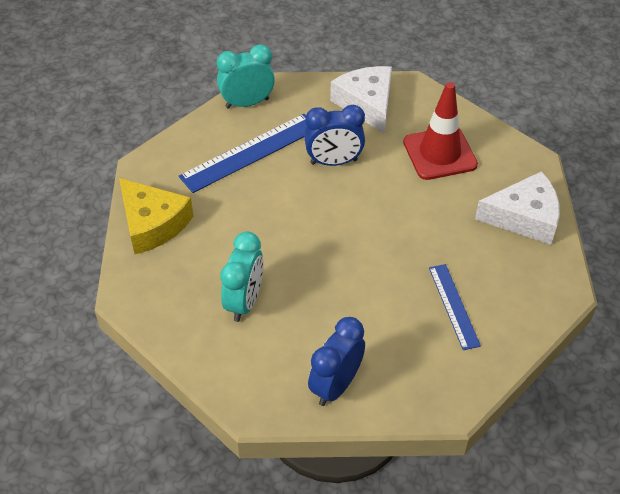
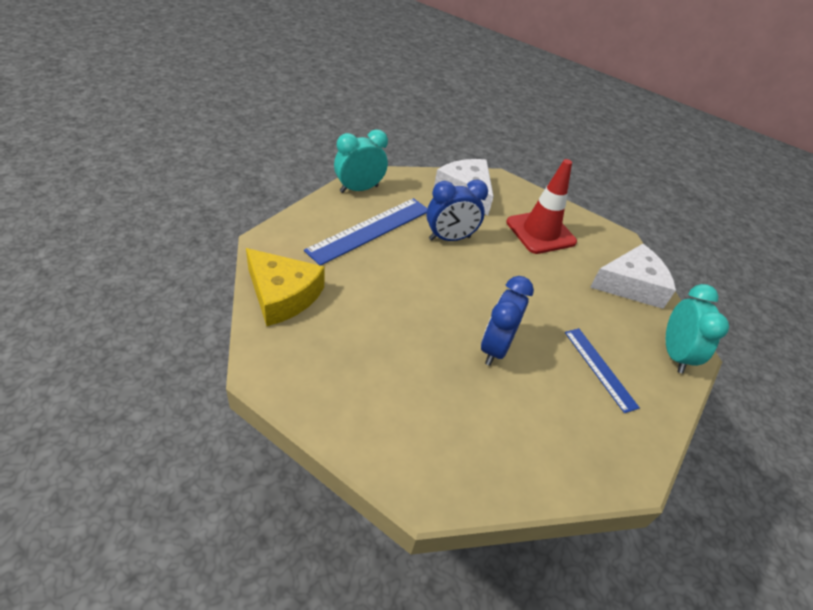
camera: 15 degrees left, 5 degrees down
turquoise clock [220,232,264,322] -> turquoise clock moved to [666,284,729,373]
blue clock [308,317,365,406] -> blue clock moved to [481,276,534,366]

